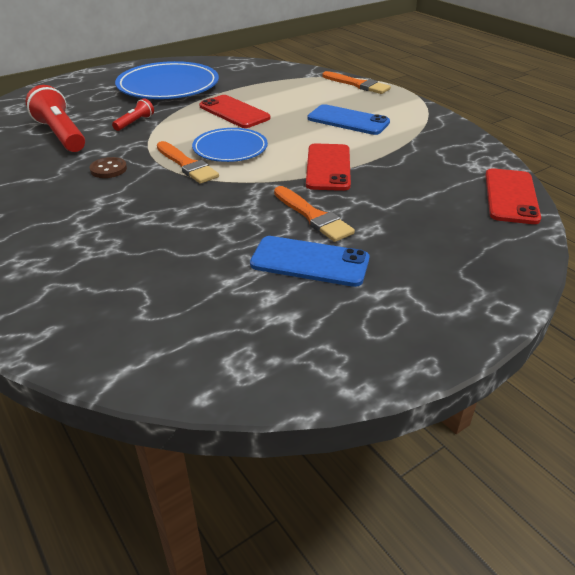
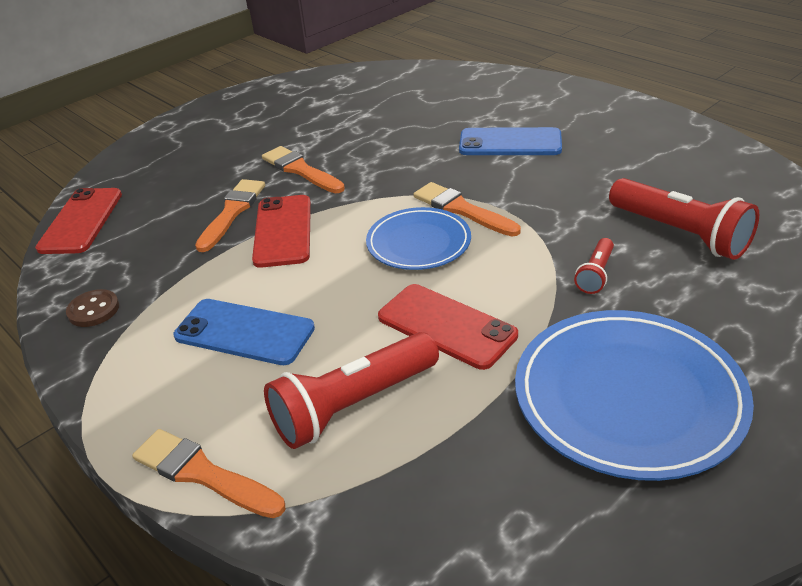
camera: 175 degrees right, 0 degrees up
brown button [89,157,127,178] -> brown button moved to [66,289,119,327]
blue phone [250,236,369,287] -> blue phone moved to [459,127,562,155]
none -> orange brush [195,179,265,252]
none -> red flashlight [264,332,439,449]

